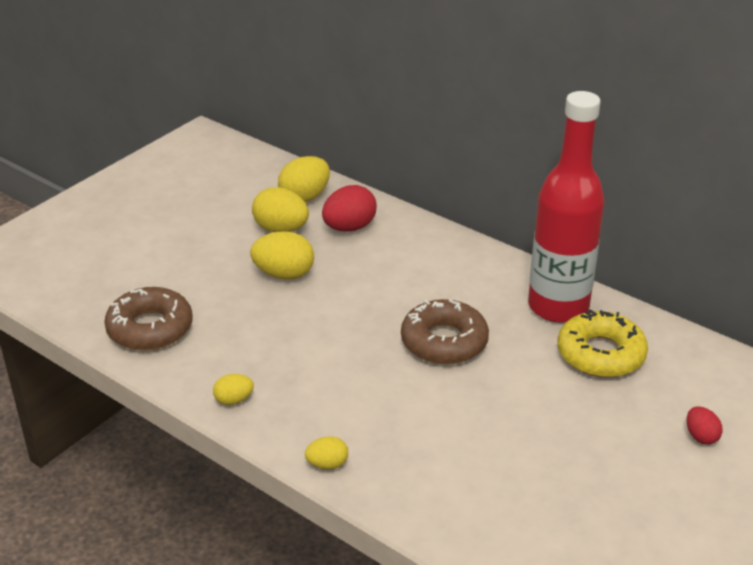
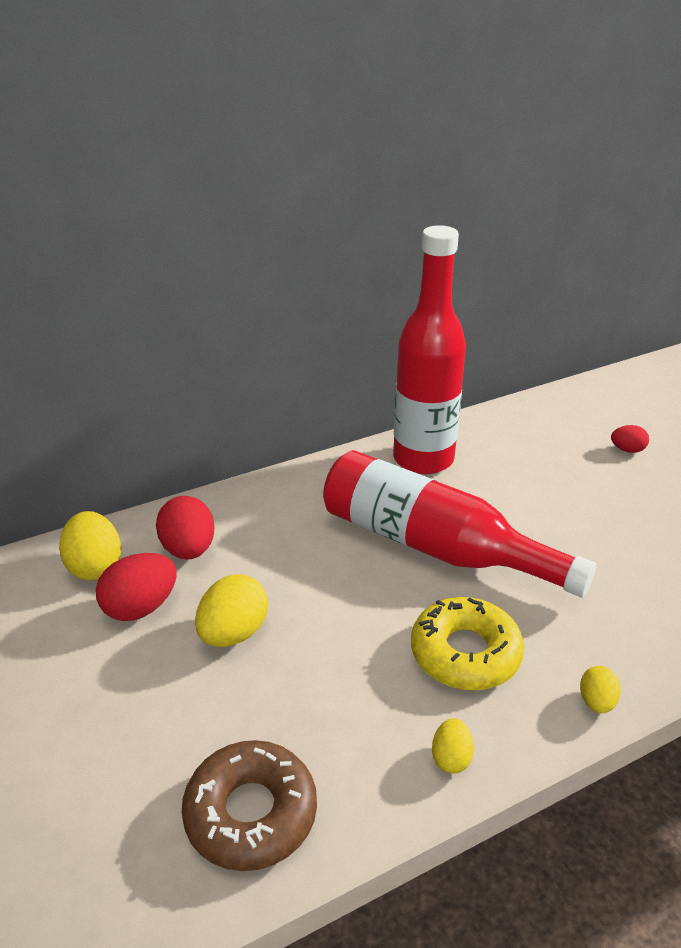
camera: 65 degrees left, 0 degrees up
yellow egg [252,187,309,232] -> red egg [96,553,177,621]
brown donut [401,299,489,365] -> red bottle [323,450,596,597]
yellow donut [557,309,648,378] -> yellow donut moved to [411,597,524,690]

